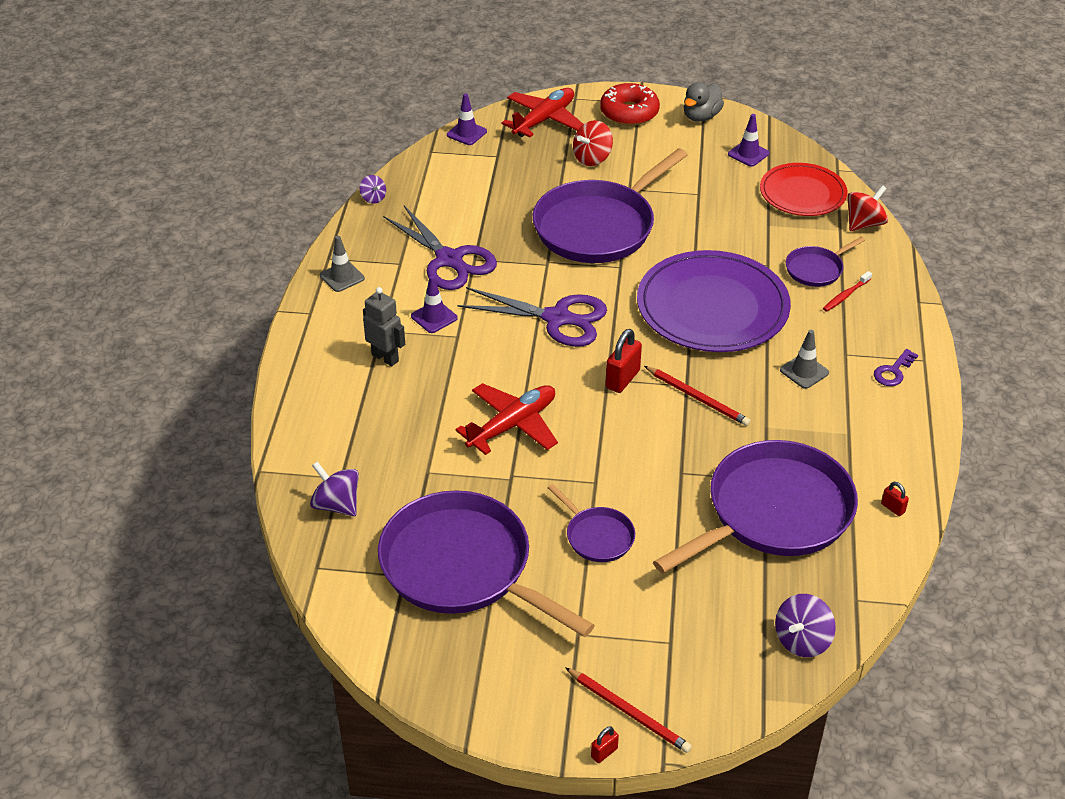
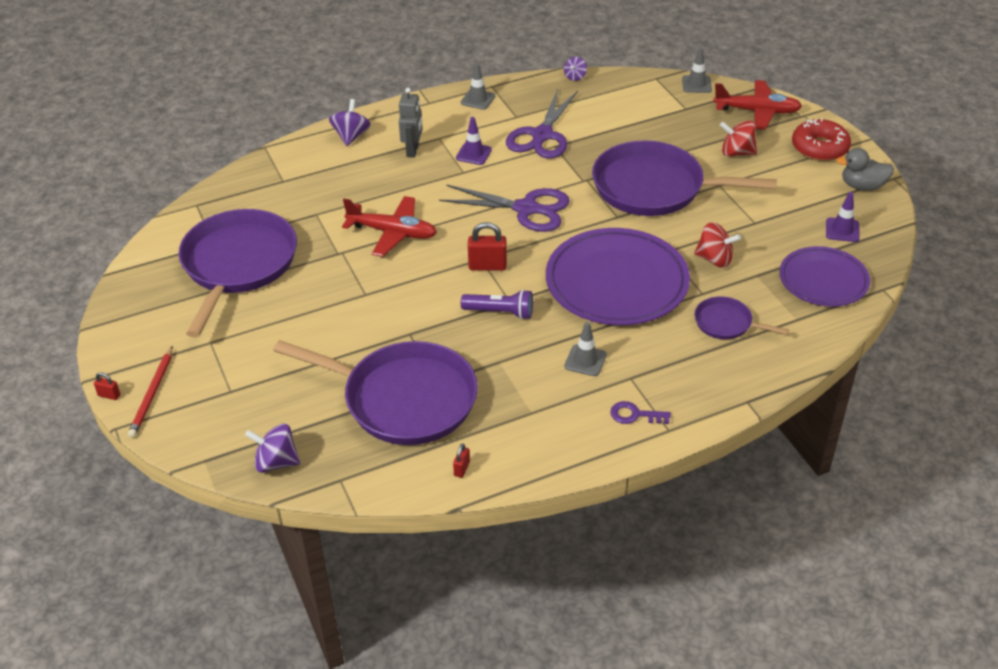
camera: 60 degrees right, 0 degrees up
purple spinning top [310,461,359,516] -> purple spinning top moved to [329,99,371,146]
purple traffic cone [447,93,487,145] -> grey traffic cone [682,48,712,93]
purple scissors [458,287,607,347] -> purple scissors turned 60 degrees counterclockwise [439,184,570,232]
purple pan [548,484,635,562] -> none
red pencil [644,366,750,426] -> purple flashlight [461,290,533,320]
red plate [760,163,847,216] -> purple plate [779,246,870,307]
red toothbrush [823,271,872,312] -> none
red spinning top [847,185,888,231] -> red spinning top moved to [694,222,741,268]

